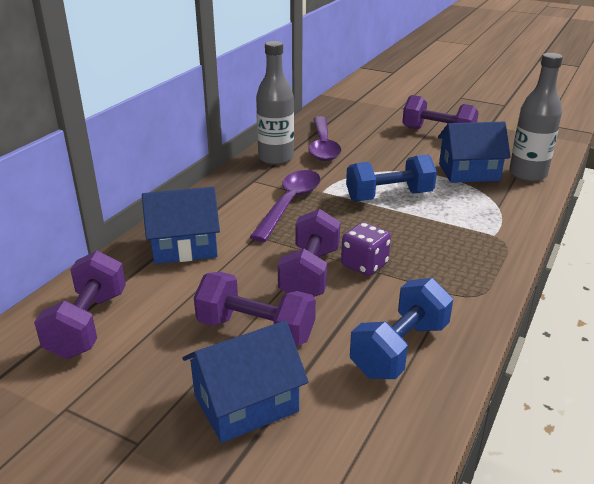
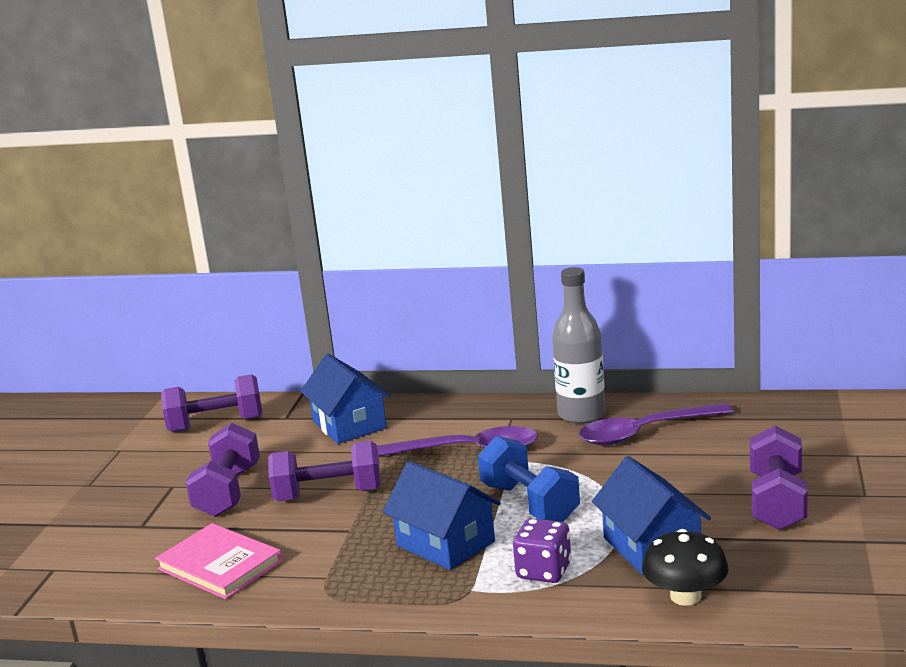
camera: 75 degrees right, 10 degrees down
blue house [182,321,309,443] -> blue house moved to [383,461,501,570]
purple dice [341,222,391,276] -> purple dice moved to [513,518,571,583]
blue dumbbell [350,278,453,379] -> pink book [155,523,282,599]
grey bottle [509,53,563,182] -> black mushroom [642,529,729,606]

